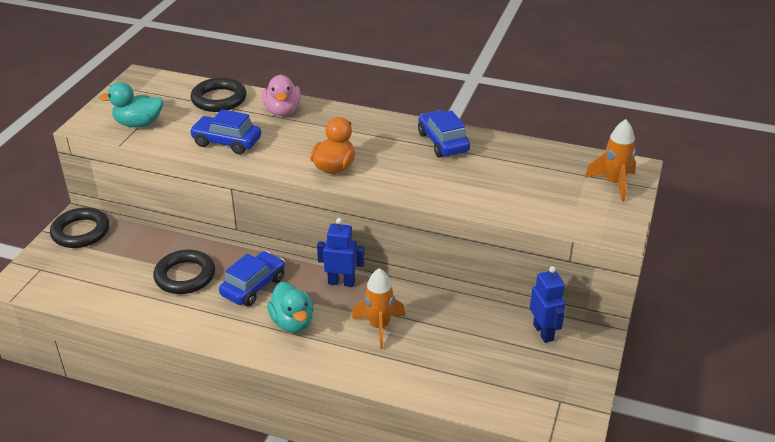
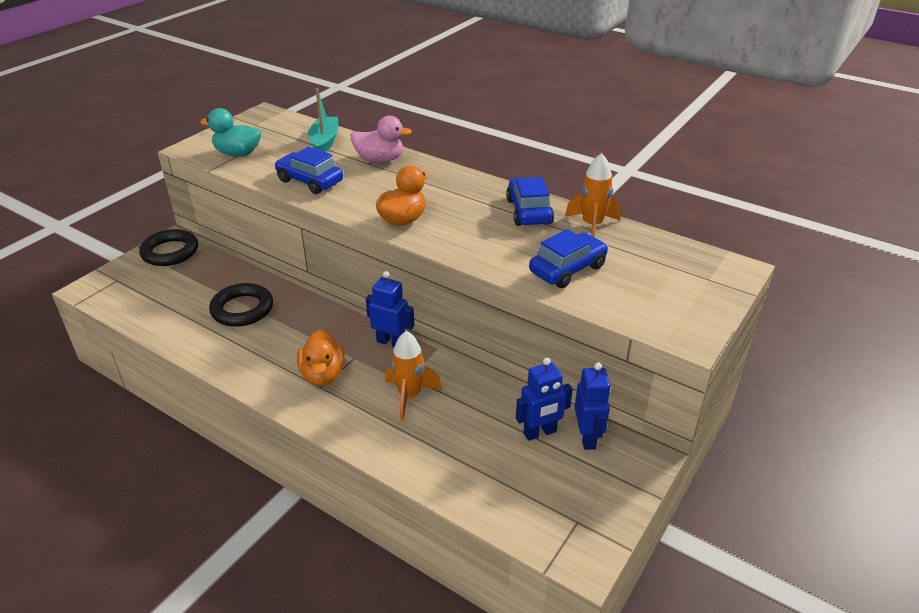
camera: 15 degrees right, 0 degrees up
black ring [191,78,247,112] -> turquoise boat [308,88,338,152]
blue car [219,251,285,306] -> blue car moved to [529,229,608,288]
pink duck [262,74,301,116] -> pink duck turned 90 degrees counterclockwise [351,116,412,163]
turquoise duck [267,282,314,333] -> orange duck [297,330,345,386]
orange rocket [585,119,636,202] -> orange rocket moved to [565,153,621,237]
none -> blue robot [516,358,573,441]

